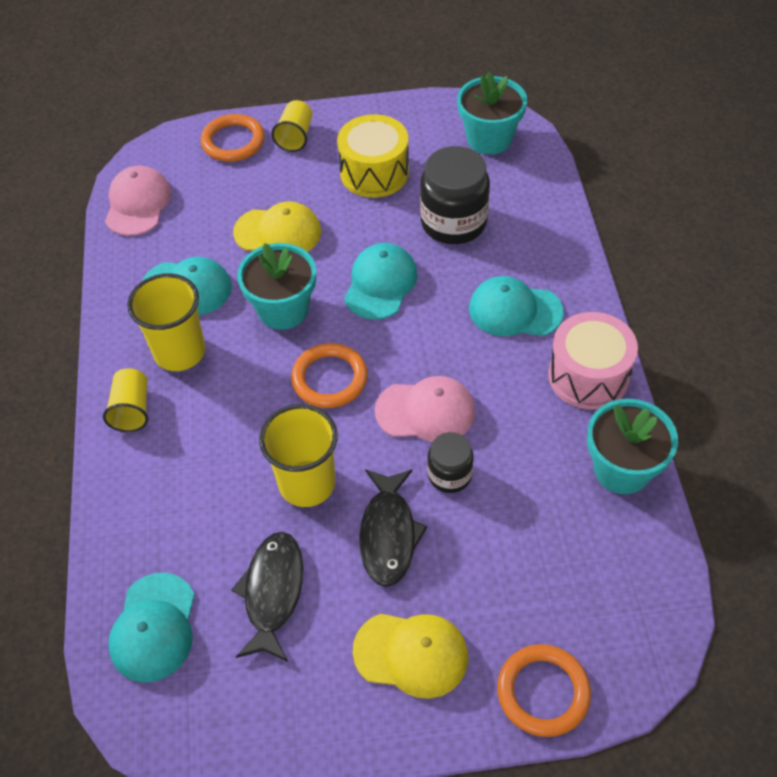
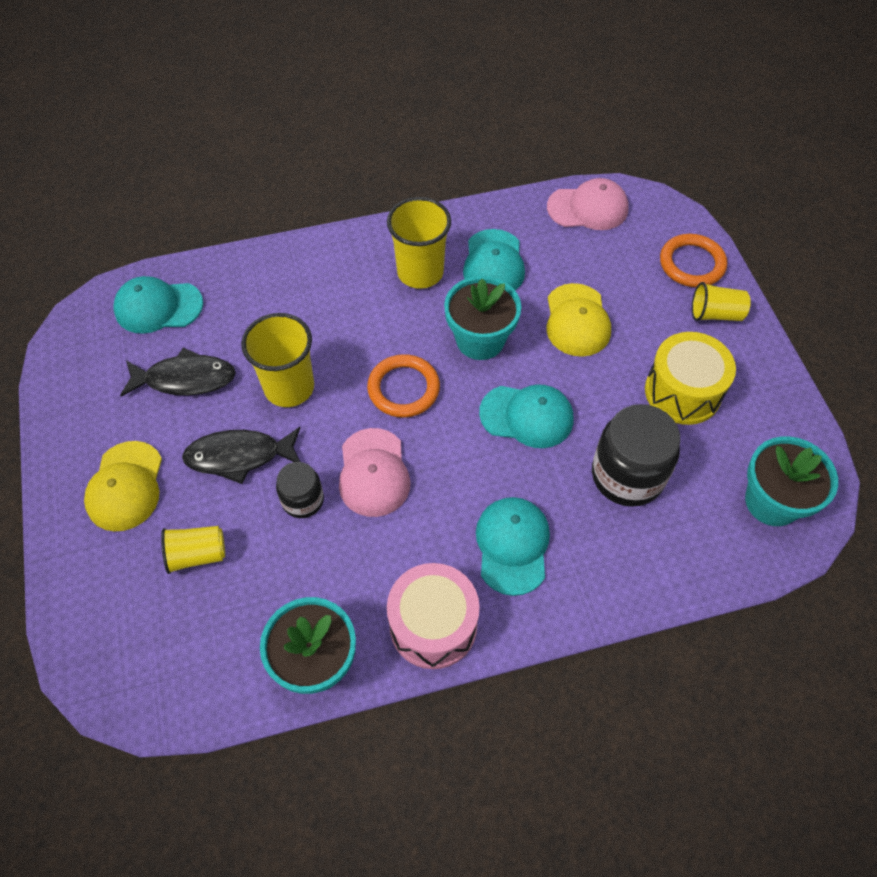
camera: 80 degrees right, 5 degrees up
yellow cup [103,368,148,432] -> yellow cup moved to [161,526,225,574]
orange ring [497,644,591,737] -> none

